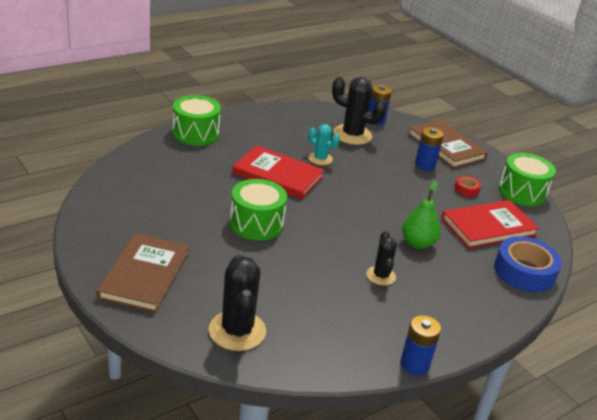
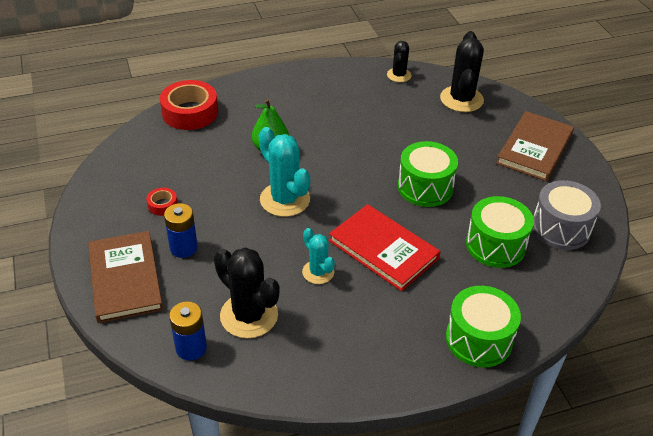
camera: 160 degrees left, 10 degrees up
black cactus [367,231,397,286] -> black cactus moved to [387,41,411,82]
blue battery [400,315,441,375] -> none
red book [441,200,539,249] -> none
blue tape [494,236,562,292] -> red tape [160,80,218,130]
green drum [499,153,556,206] -> green drum moved to [466,196,534,268]
none -> turquoise cactus [259,127,310,217]
none -> grey drum [532,180,601,250]

